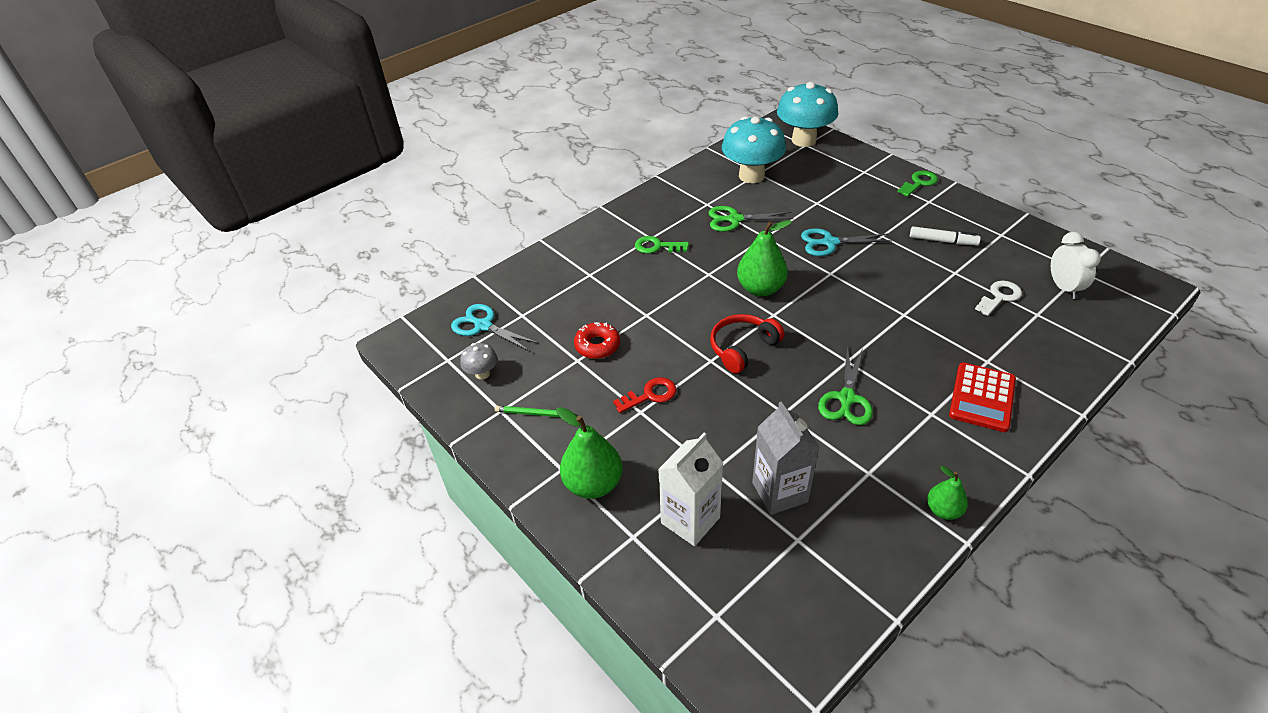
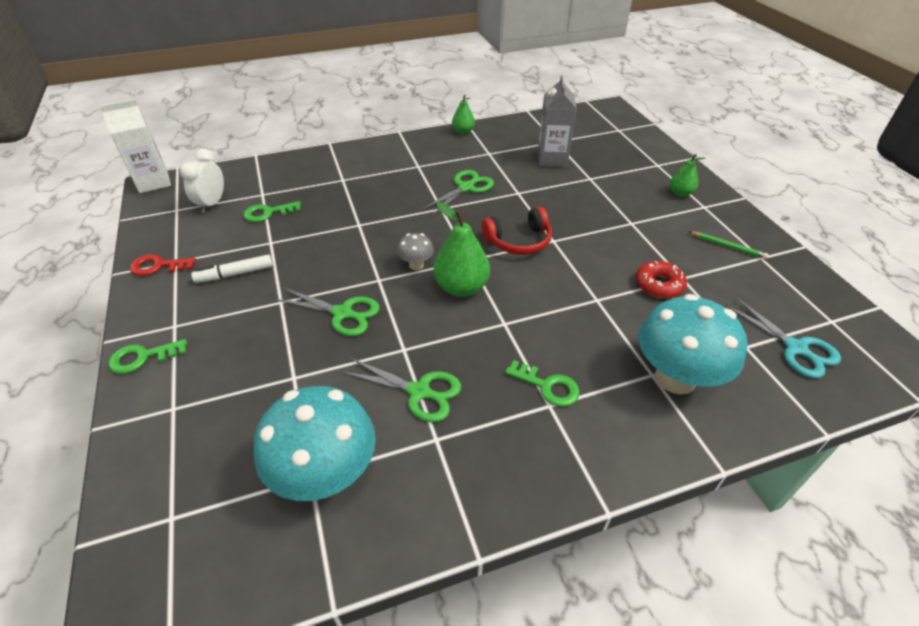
camera: 160 degrees left, 0 degrees up
grey mushroom [461,343,498,380] -> grey mushroom moved to [397,233,434,270]
green pear [556,407,623,499] -> green pear [670,154,706,197], size x0.58
red key [613,377,676,413] -> red key moved to [130,254,196,276]
white carton [658,433,723,546] -> white carton moved to [99,99,171,193]
turquoise mushroom [777,82,838,147] -> turquoise mushroom moved to [638,294,748,394]
turquoise scissors [801,228,892,256] -> green scissors [274,288,380,336]
white marker [910,226,981,246] -> white marker turned 60 degrees counterclockwise [191,254,273,283]
red calculator [949,362,1016,432] -> none
white key [975,281,1022,316] -> green key [244,201,301,222]

